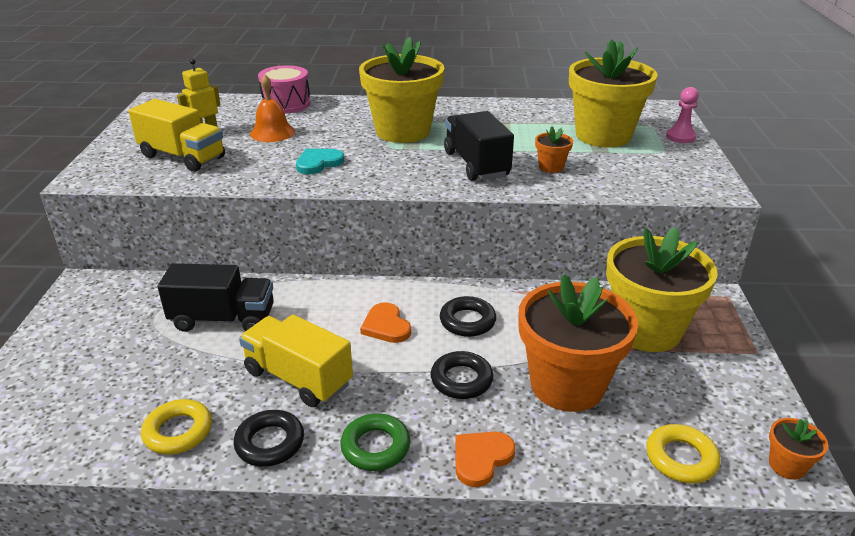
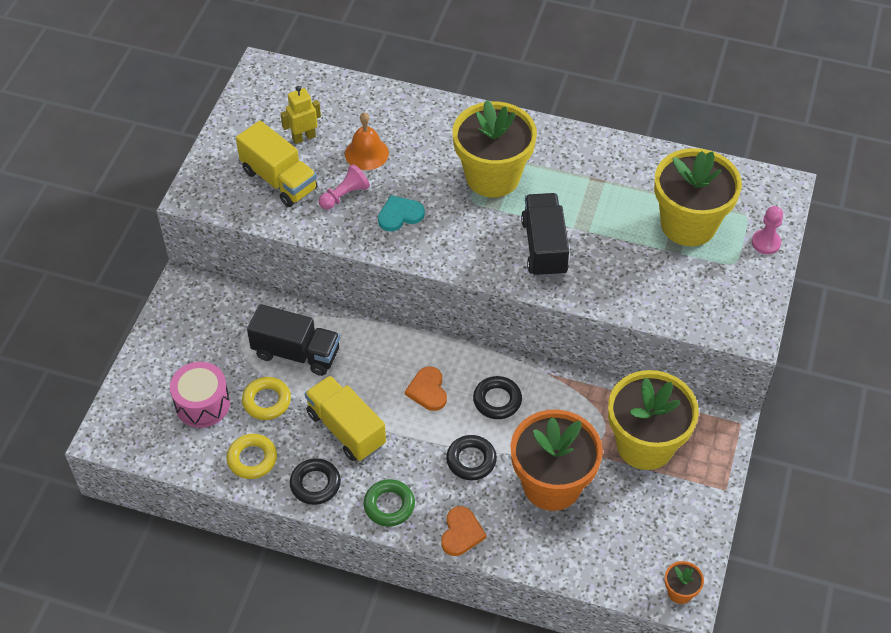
camera: 15 degrees right, 20 degrees up
pink drum [258,65,311,114] -> pink drum moved to [170,362,230,428]
orange heart [455,431,515,487] -> orange heart turned 135 degrees clockwise [441,506,486,556]
orange flower pot [535,127,573,173] -> none
yellow ring [646,424,720,484] -> yellow ring moved to [242,377,291,420]
none -> pink pawn [319,164,370,209]

